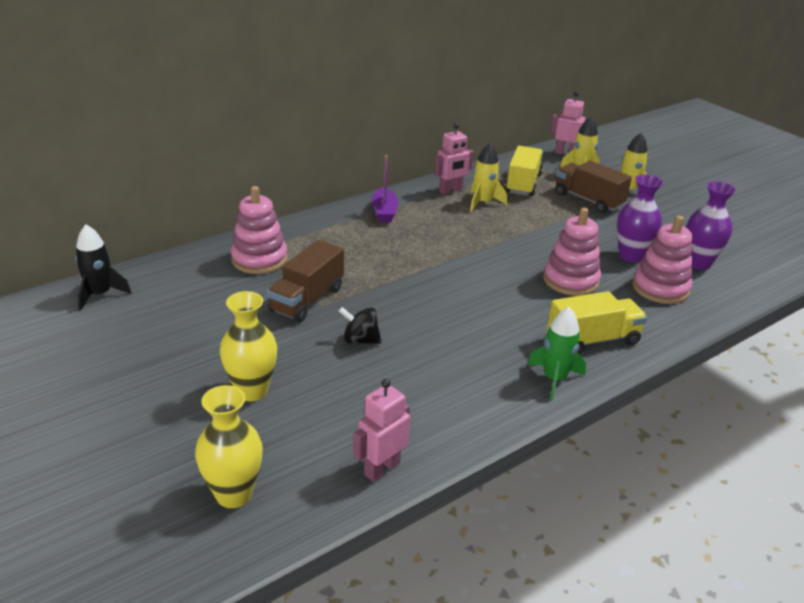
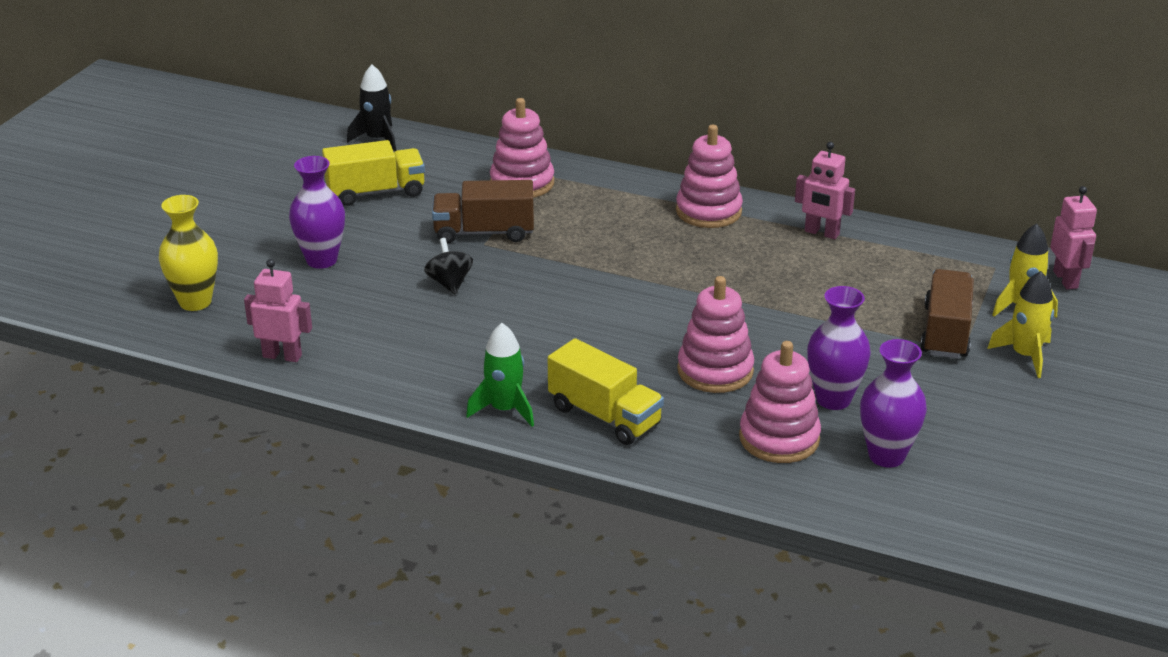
camera: 60 degrees right, 0 degrees up
yellow vase [220,291,277,401] -> purple vase [289,156,345,269]
purple boat [371,155,398,222] -> pink stacking toy [676,125,743,228]
yellow rocket [470,143,507,212] -> none
yellow truck [505,146,543,196] -> yellow truck moved to [322,140,425,206]

